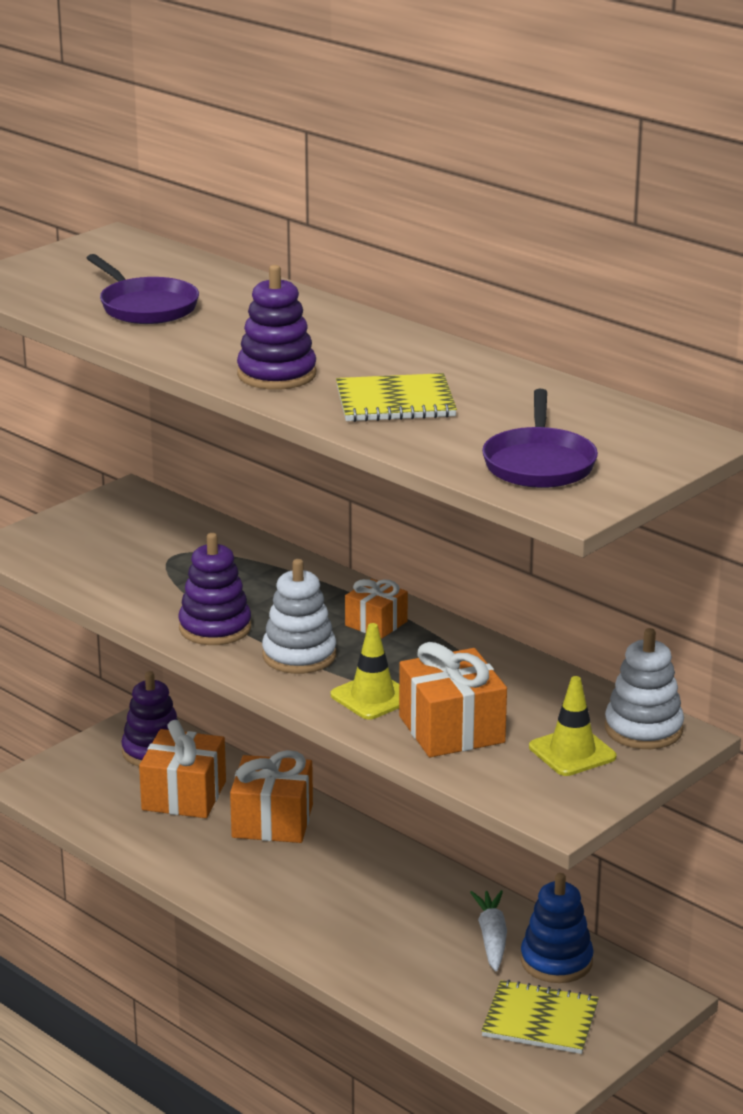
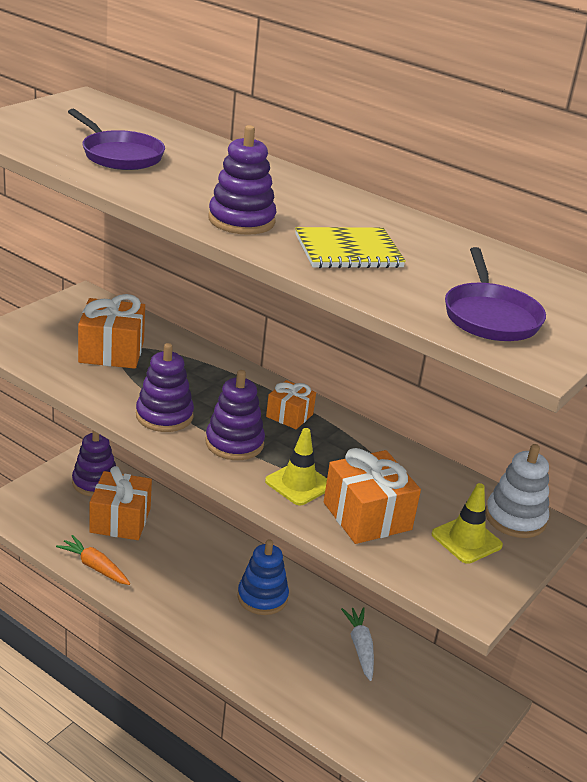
camera: 10 degrees left, 5 degrees up
orange gift [230,750,313,843] -> orange gift moved to [78,294,145,369]
white stacking toy [262,559,336,674] -> purple stacking toy [205,370,265,460]
yellow notebook [481,980,599,1054] -> none
blue stacking toy [521,873,594,983] -> blue stacking toy moved to [237,539,289,615]
none -> orange carrot [56,535,130,585]

